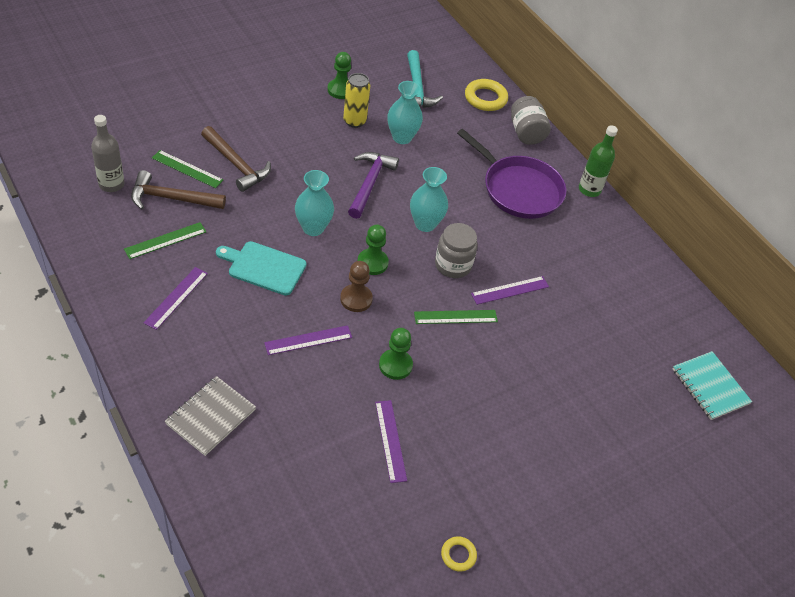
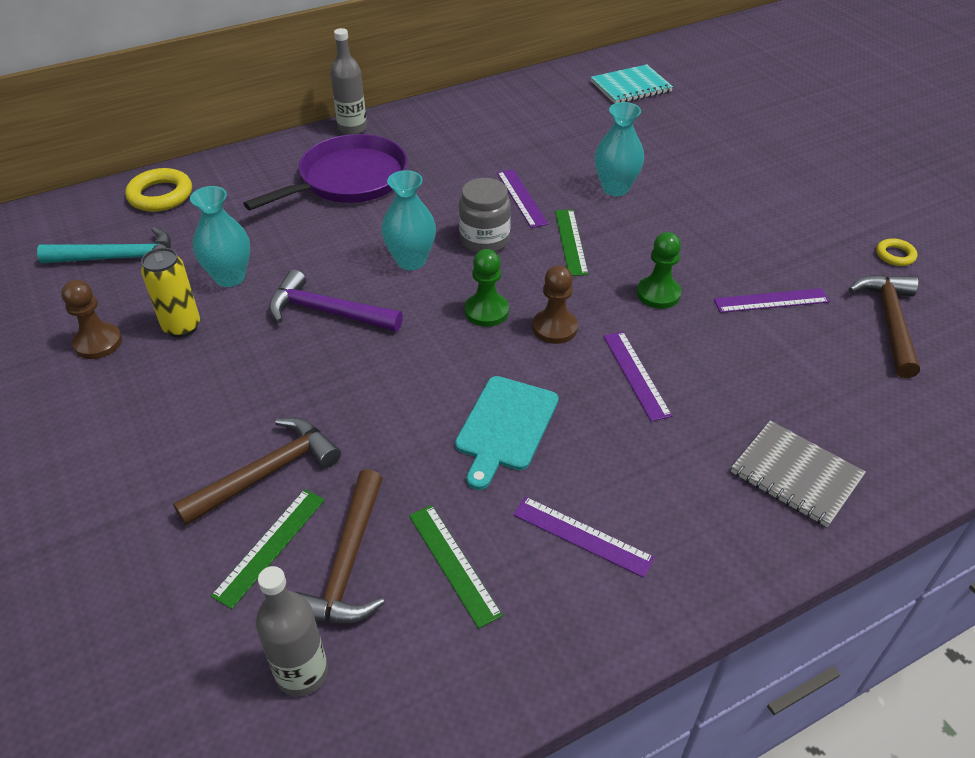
camera: 80 degrees left, 5 degrees down
turquoise vase [295,170,334,236] -> turquoise vase moved to [595,102,644,196]
green pawn [327,52,351,99] -> brown pawn [61,280,122,359]
grey jar [511,96,551,145] -> none
green bottle [579,125,618,197] -> grey bottle [330,28,367,135]
none -> brown hammer [848,274,920,378]

